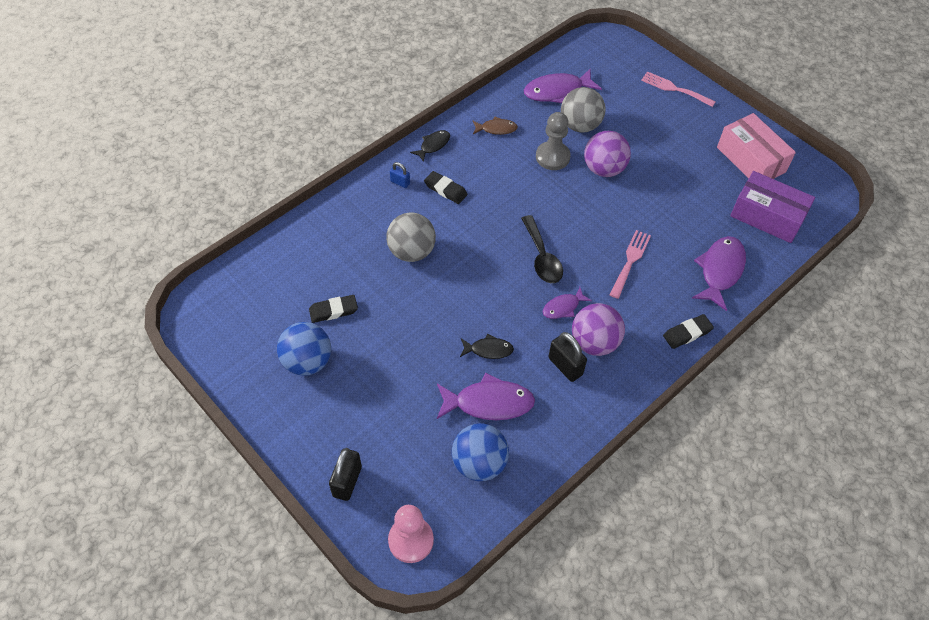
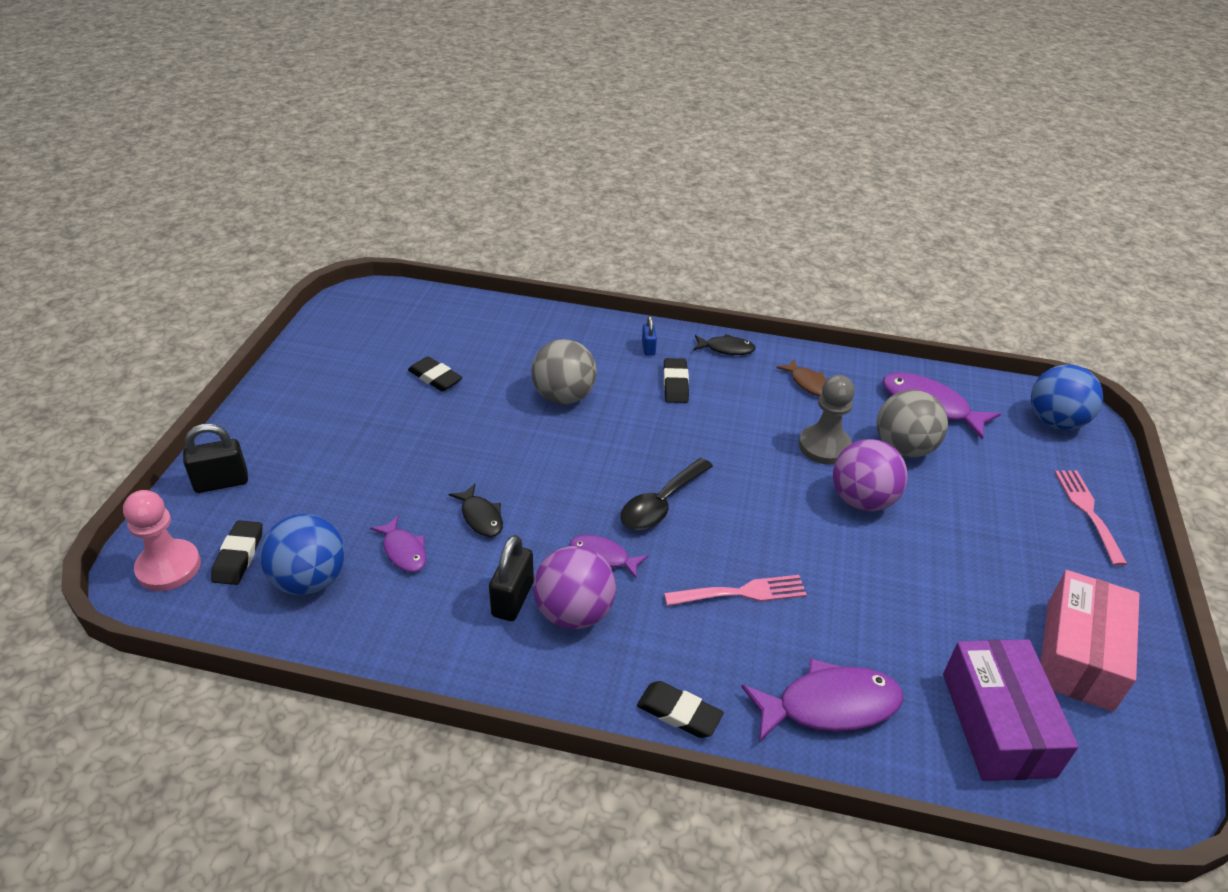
camera: 55 degrees right, 15 degrees down
blue ball [277,322,331,376] -> blue ball moved to [1031,364,1103,430]
purple fish [437,373,535,420] -> purple fish [370,516,426,572], size x0.57
none -> black eraser [211,520,263,585]

